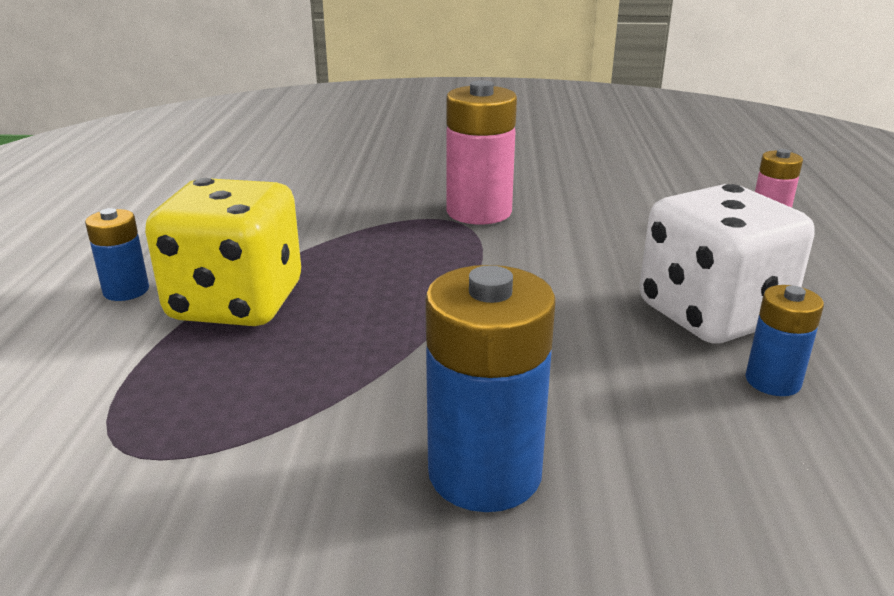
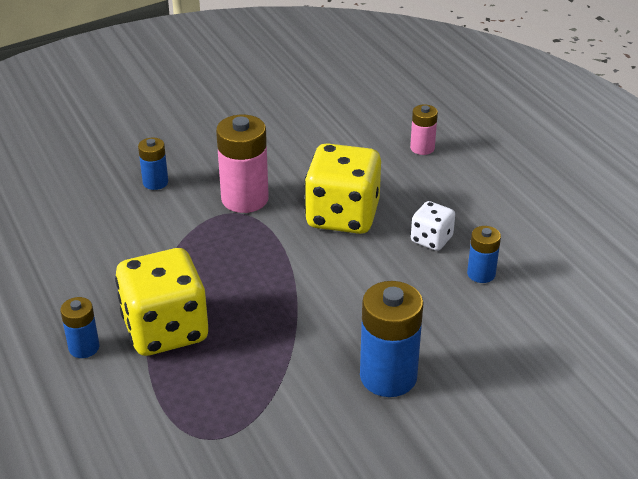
camera: 30 degrees left, 10 degrees up
white dice [639,184,814,343] -> white dice [411,201,455,251], size x0.51
none -> blue battery [138,138,168,190]
none -> yellow dice [304,143,381,234]

